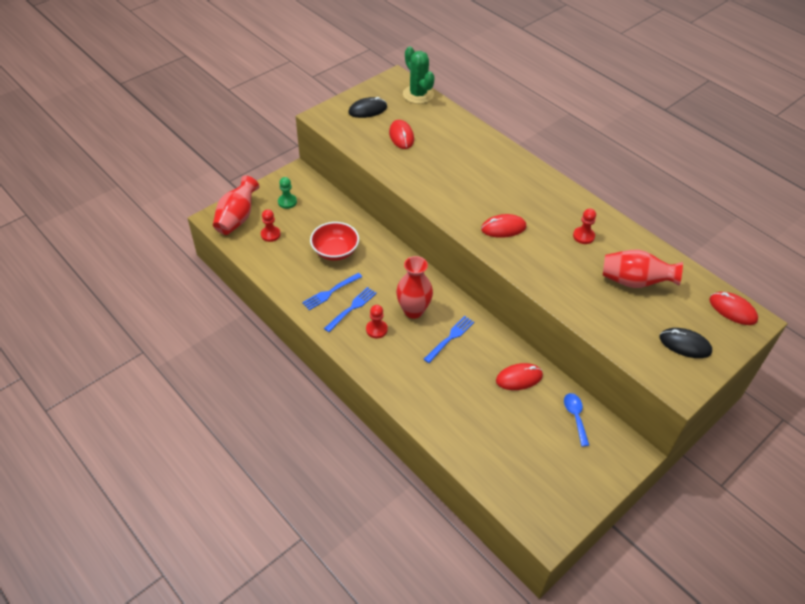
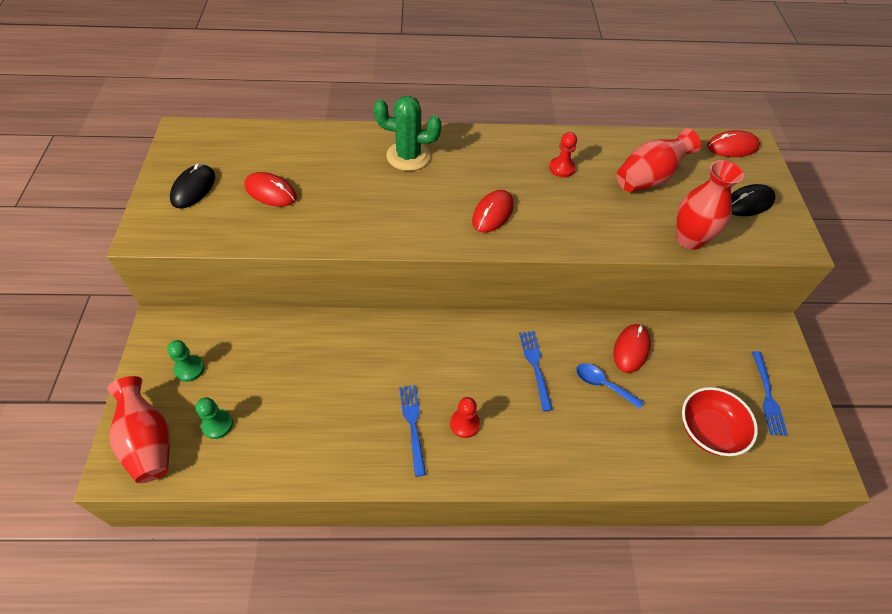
camera: 50 degrees left, 5 degrees up
red pawn [261,209,281,242] -> green pawn [196,397,233,439]
blue fork [302,273,362,310] -> blue fork moved to [752,351,788,436]
red bowl [310,222,359,261] -> red bowl moved to [682,387,758,456]
red vase [396,256,433,319] -> red vase moved to [676,160,744,250]
green cactus [403,46,435,104] -> green cactus moved to [373,96,442,171]
blue spoon [564,393,589,447] -> blue spoon moved to [576,363,644,409]

